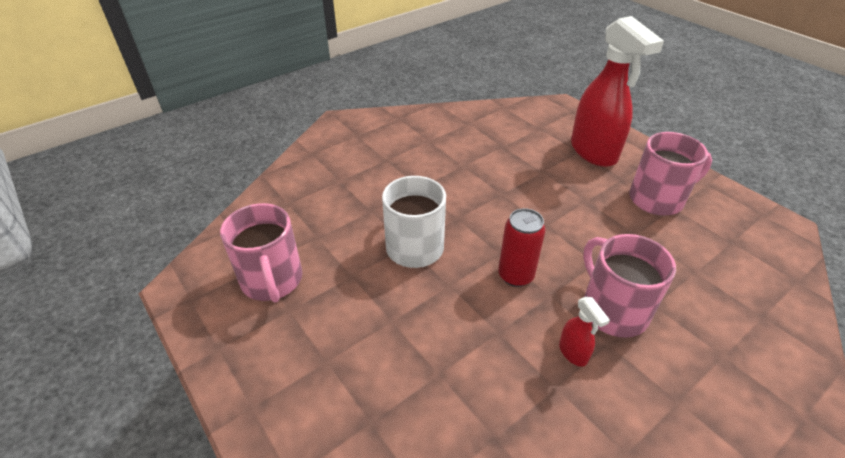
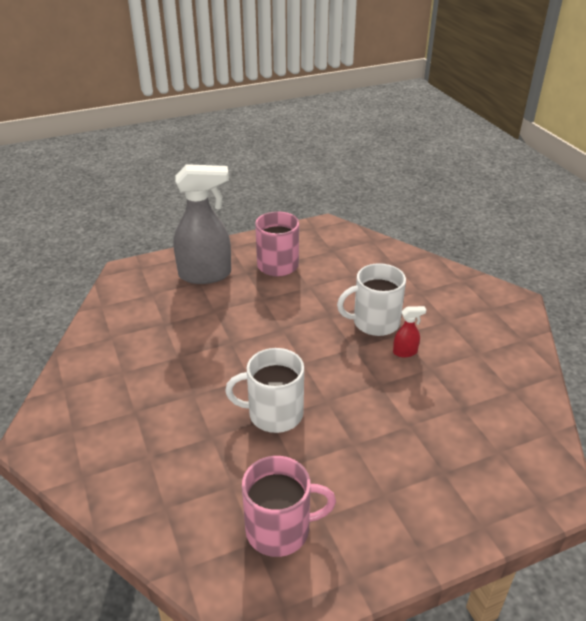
camera: 75 degrees left, 5 degrees down
red can [498,208,546,287] -> none
red spray bottle [571,16,664,167] -> grey spray bottle [174,164,231,284]
pink mug [583,234,676,338] -> white mug [337,263,406,336]

